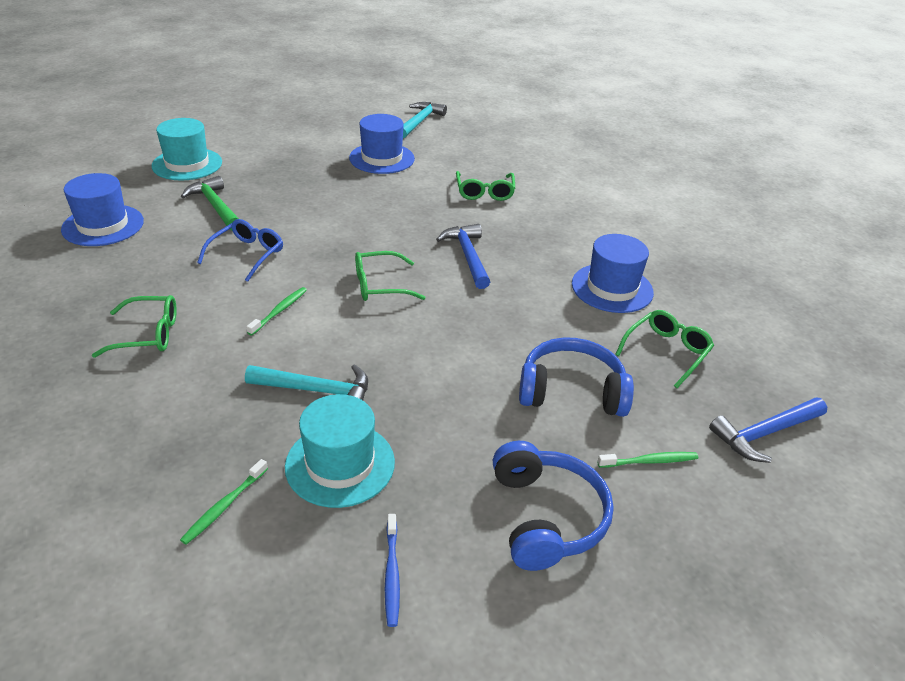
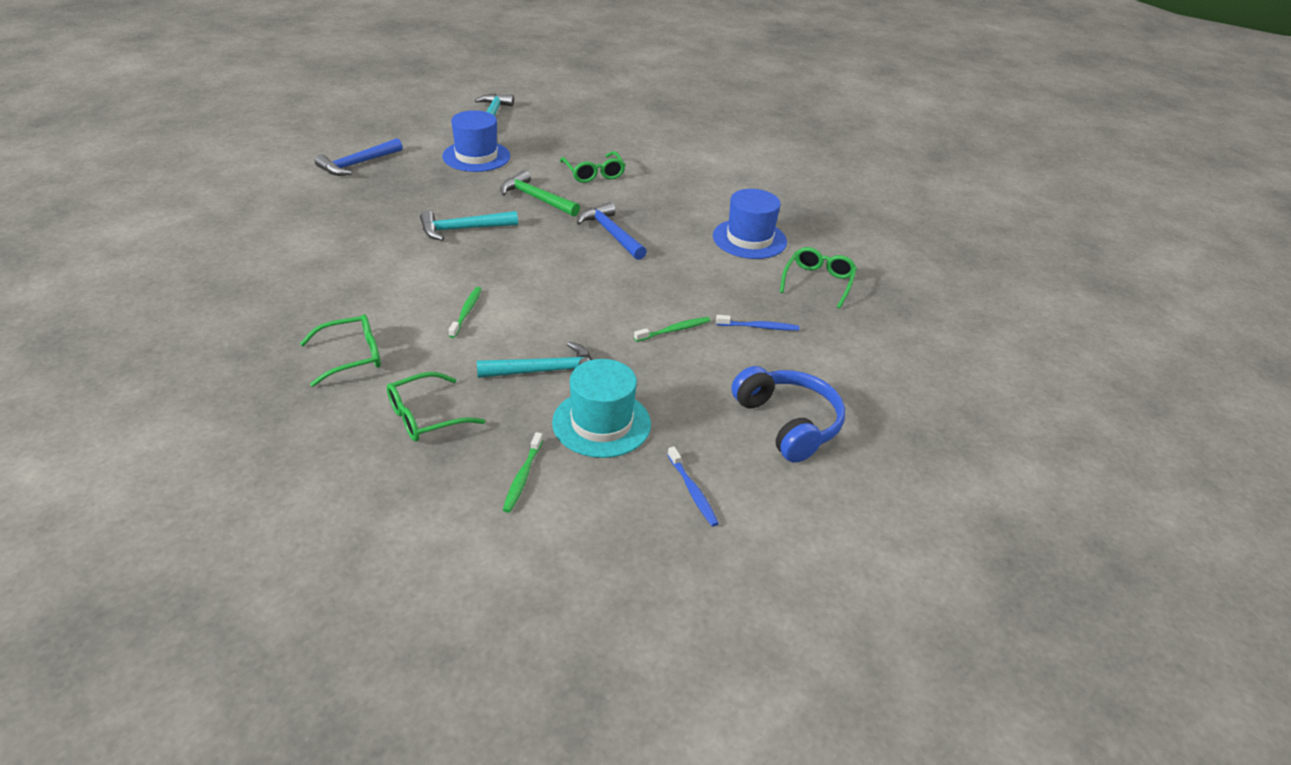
camera: 20 degrees left, 0 degrees up
blue hat [61,173,144,246] -> none
turquoise hat [151,118,222,180] -> none
green hammer [181,176,239,230] -> green hammer moved to [500,170,580,217]
blue glasses [197,219,283,282] -> none
green glasses [355,251,426,301] -> green glasses moved to [387,372,485,441]
blue headphones [519,337,634,417] -> blue toothbrush [716,315,799,331]
green toothbrush [597,452,698,468] -> green toothbrush moved to [634,317,711,342]
blue hammer [709,397,827,463] -> blue hammer moved to [315,138,403,176]
none -> turquoise hammer [420,210,518,241]

